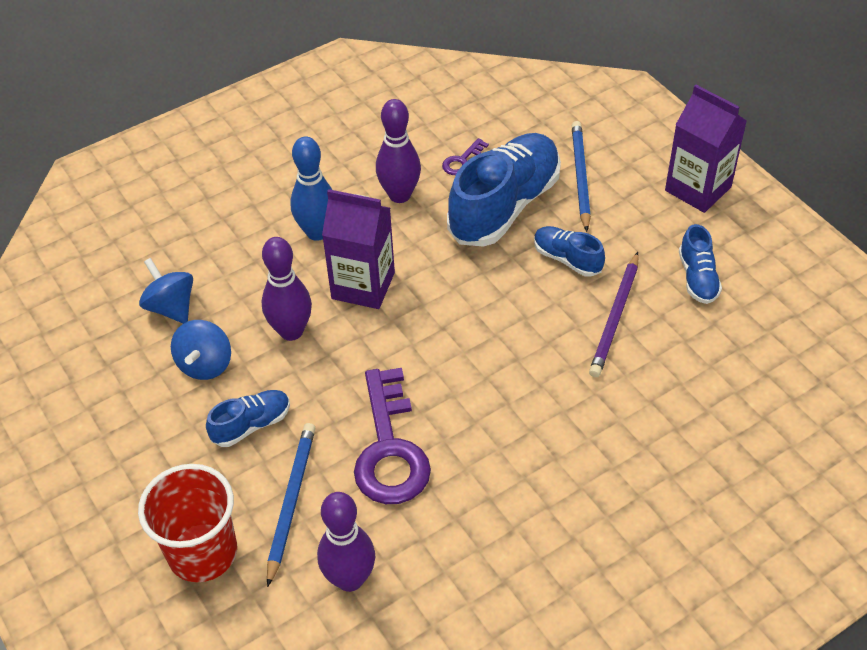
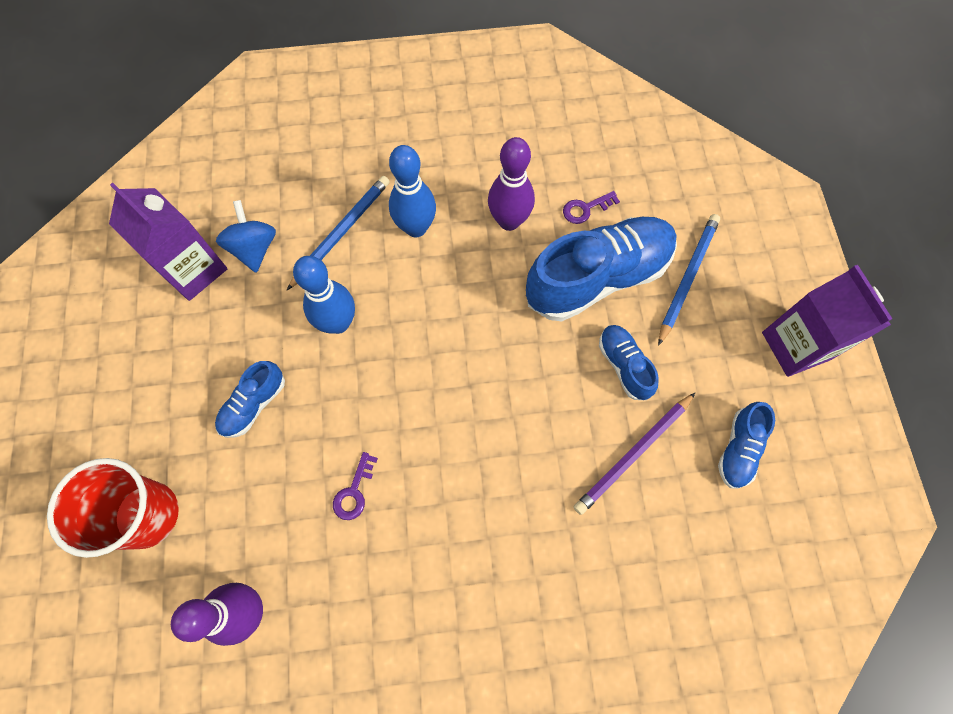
camera: 25 degrees right, 20 degrees up
blue spinning top [171,320,231,380] -> none
blue shoe [206,390,290,447] -> blue shoe turned 135 degrees clockwise [215,361,285,438]
purple bowling pin [261,237,312,341] -> blue bowling pin [293,256,355,334]
blue pencil [267,423,315,587] -> blue pencil moved to [287,176,390,290]
purple carton [322,189,395,309] -> purple carton moved to [109,183,227,301]
purple key [354,368,431,504] -> purple key [333,452,378,520], size x0.43

